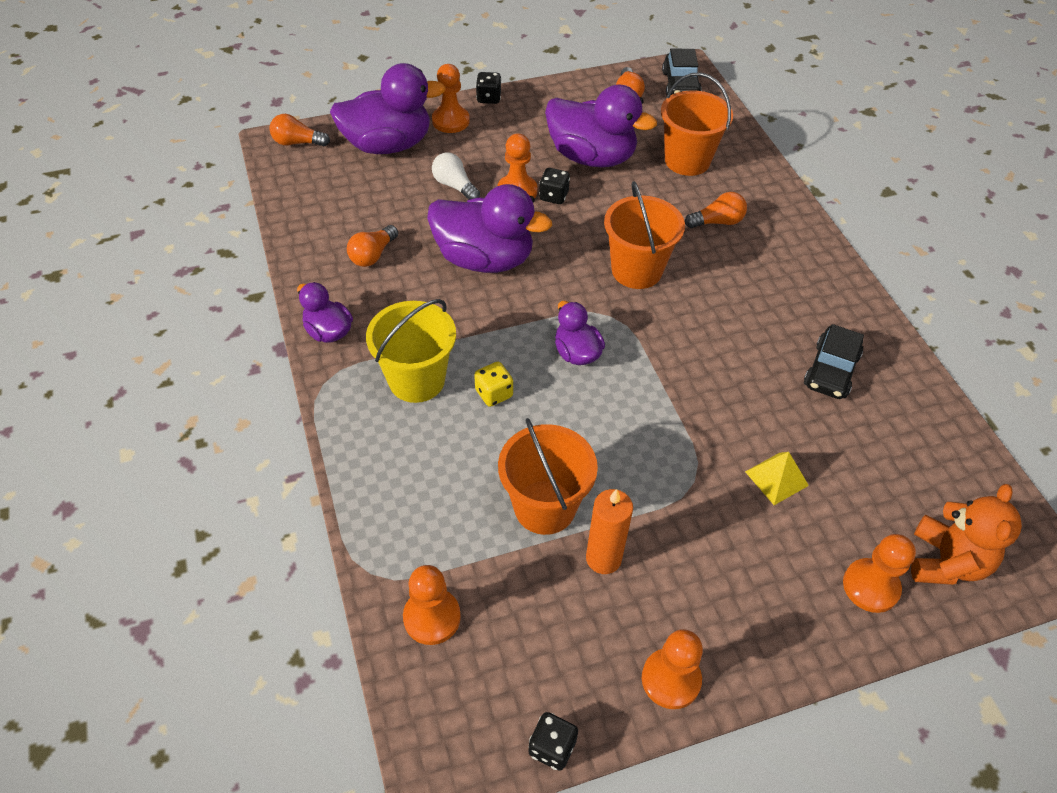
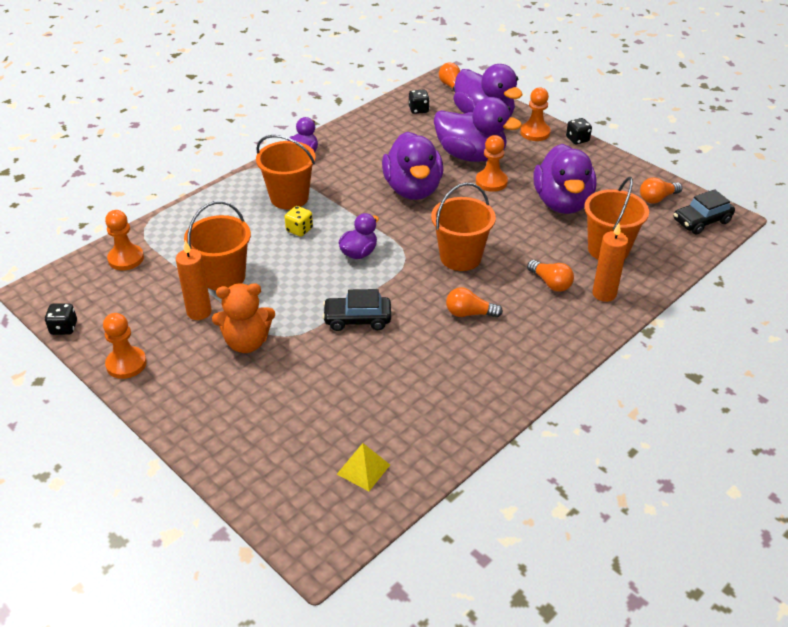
camera: 65 degrees right, 10 degrees down
orange light bulb [347,225,398,267] -> orange light bulb moved to [446,287,503,318]
yellow bucket [366,299,456,403] -> orange bucket [256,135,316,209]
white light bulb [432,152,480,200] -> purple duck [434,97,522,162]
black dice [539,168,570,204] -> black dice moved to [409,89,430,114]
yellow pyramid [745,452,809,505] -> yellow pyramid moved to [337,443,390,491]
black car [804,324,864,399] -> black car moved to [322,289,391,331]
orange pawn [843,534,916,613] -> none
orange teddy bear [911,484,1022,585] -> orange teddy bear moved to [212,283,275,353]
none -> orange candle [592,223,628,302]

